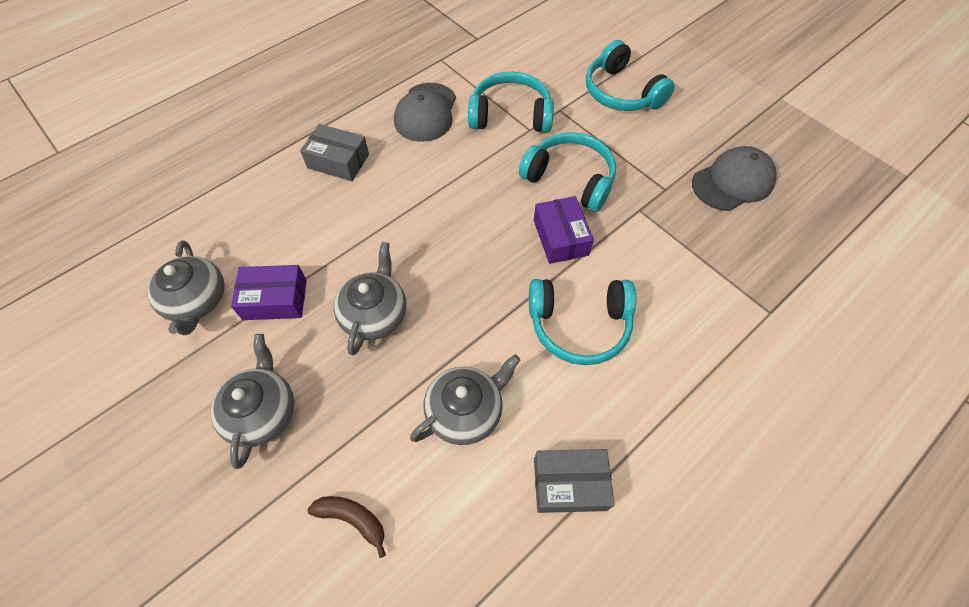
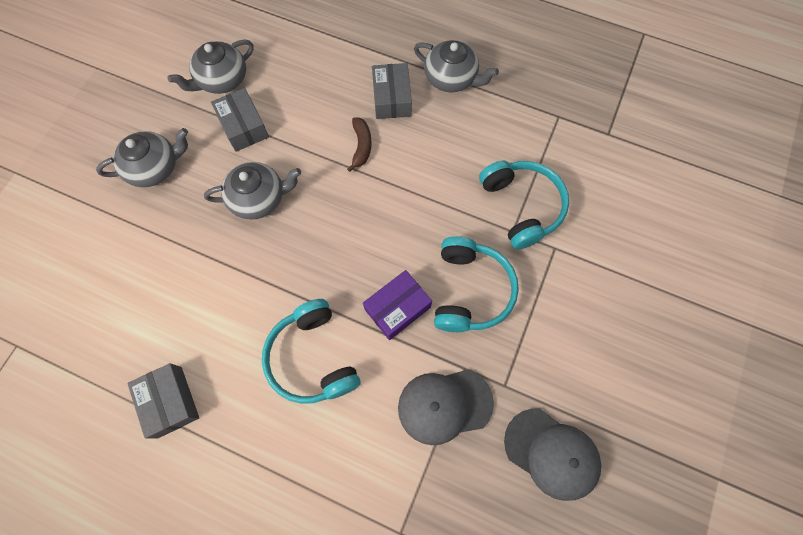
camera: 65 degrees right, 10 degrees up
purple box [231,265,307,320] -> grey box [211,88,269,152]
brown banana [307,496,386,558] -> brown banana moved to [347,117,372,172]
grey cap [394,83,456,142] -> grey cap moved to [398,370,494,445]
grey teapot [410,354,521,445] -> grey teapot moved to [414,40,499,92]
turquoise headphones [586,40,675,111] -> none

